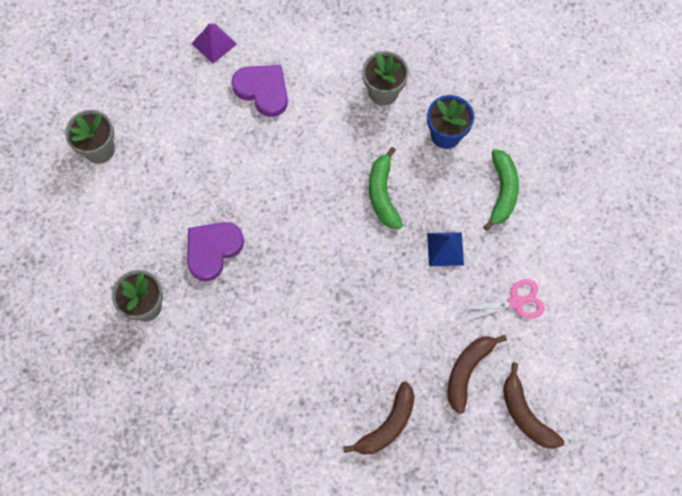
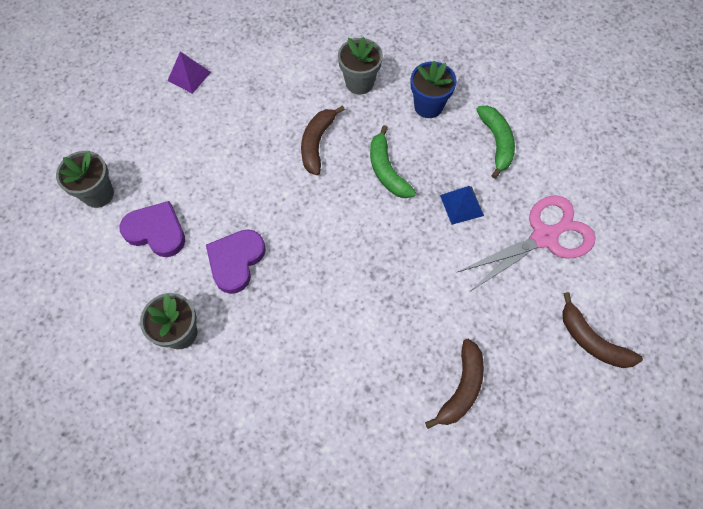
camera: 15 degrees left, 5 degrees down
purple heart [231,65,288,117] -> purple heart moved to [120,201,185,257]
brown banana [448,335,507,414] -> brown banana moved to [301,105,345,175]
pink scissors [461,279,545,322] -> pink scissors [458,195,596,291], size x1.75

